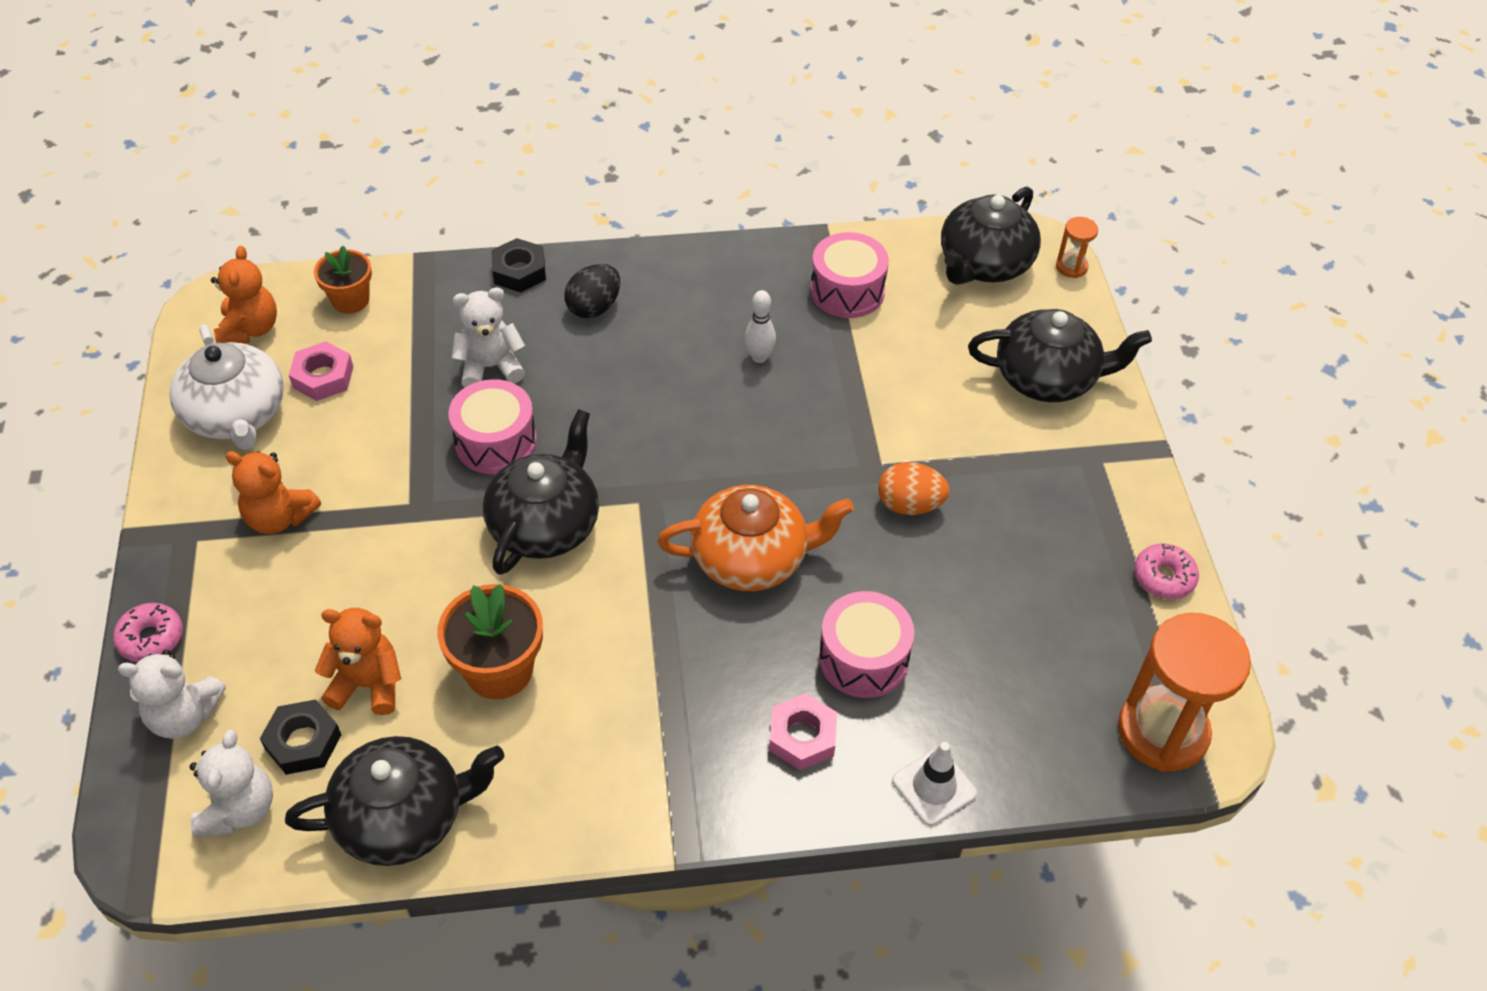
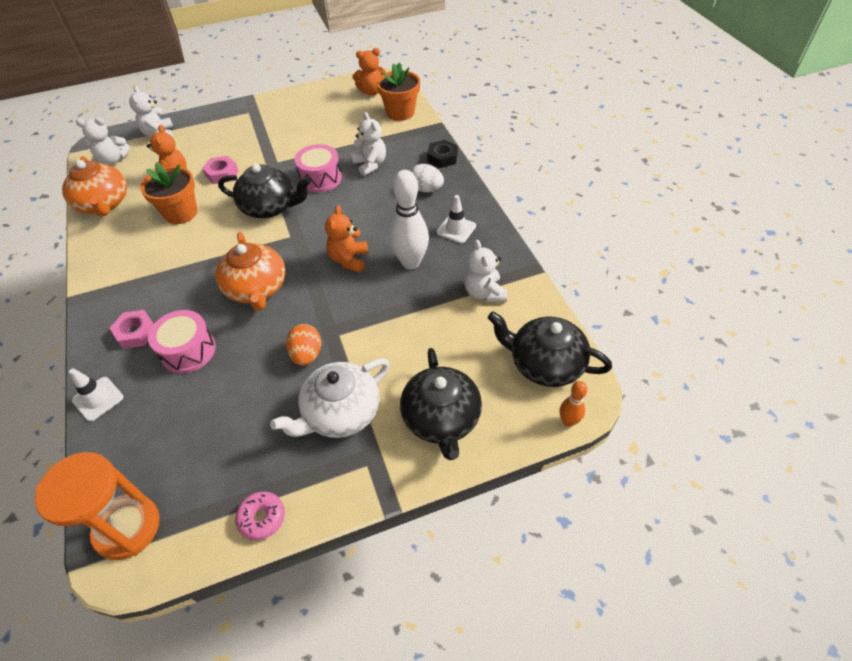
camera: 80 degrees right, 0 degrees up
pink donut [113,603,183,662] -> none
white teapot [169,324,284,450] -> white teapot moved to [270,359,390,438]
orange teddy bear [225,451,321,534] -> orange teddy bear moved to [325,205,368,273]
black nut [260,699,341,775] -> none
black teapot [285,736,505,866] -> orange teapot [62,156,127,216]
pink nut [289,341,353,401] -> pink nut moved to [202,156,239,184]
orange flower pot [314,246,372,314] -> orange flower pot [377,63,420,121], size x1.52
black egg [564,264,620,318] -> white egg [411,164,444,192]
white bowling pin [744,290,776,363] -> white bowling pin [389,170,429,269], size x1.95
pink drum [810,232,889,318] -> white teddy bear [464,240,507,302]
orange hourglass [1056,217,1098,278] -> orange bowling pin [560,381,587,427]
none -> white traffic cone [436,195,476,243]

